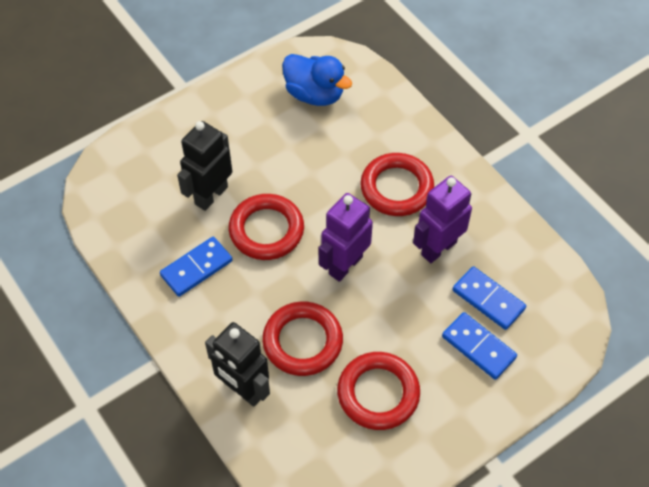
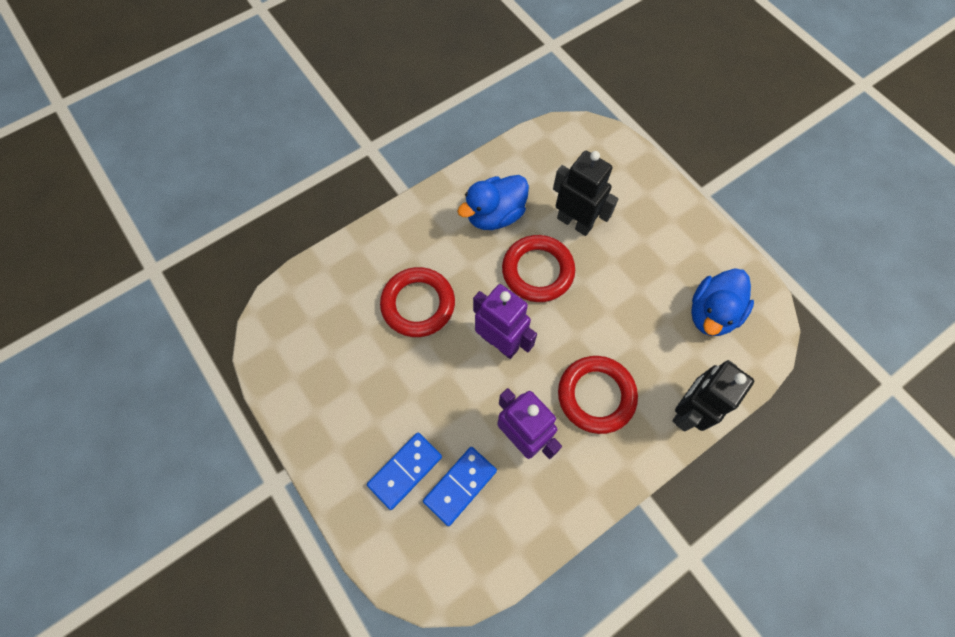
camera: 90 degrees right, 10 degrees up
blue domino [160,237,233,297] -> blue duck [457,175,529,230]
black robot [205,322,270,407] -> black robot moved to [672,360,754,432]
red ring [337,352,420,430] -> none

